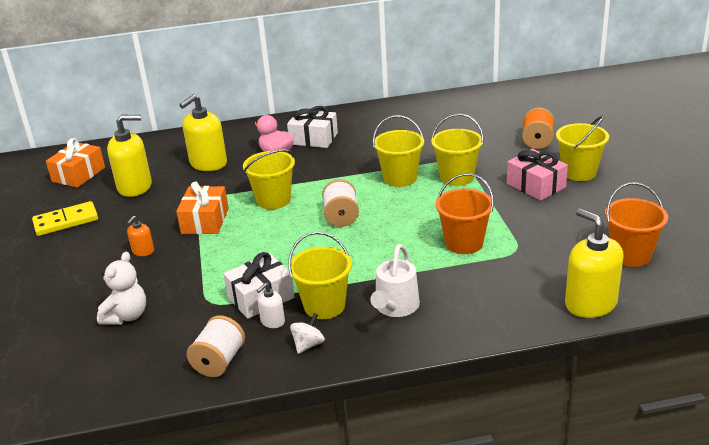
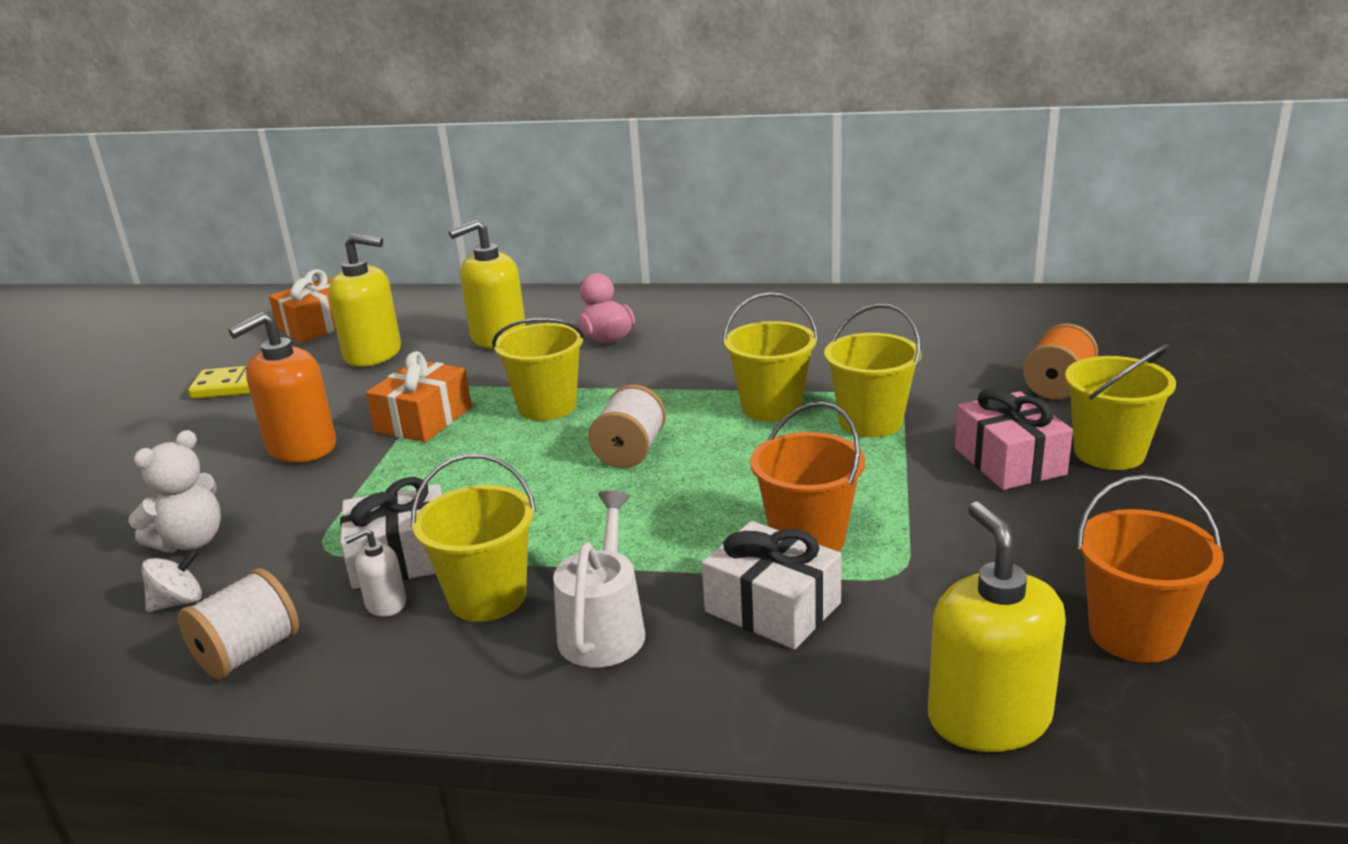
camera: 20 degrees right, 5 degrees down
orange soap dispenser [127,216,154,256] -> orange soap dispenser [228,312,336,463], size x2.06
white gift [287,106,338,148] -> white gift moved to [702,521,842,649]
white spinning top [290,313,325,354] -> white spinning top moved to [141,549,202,612]
white watering can [370,244,420,317] -> white watering can turned 150 degrees clockwise [553,490,645,668]

